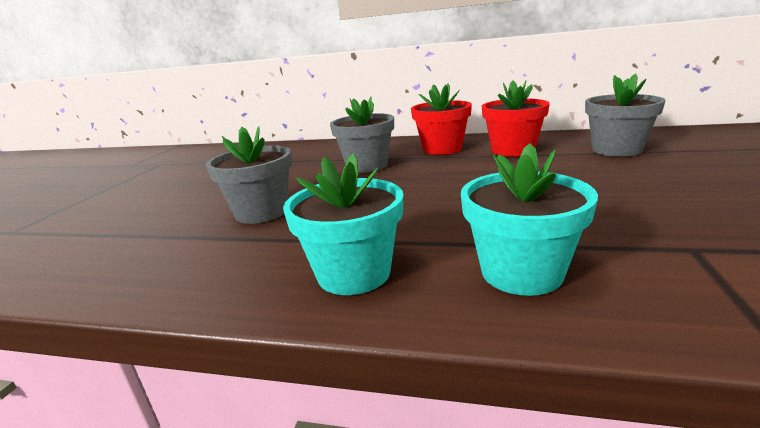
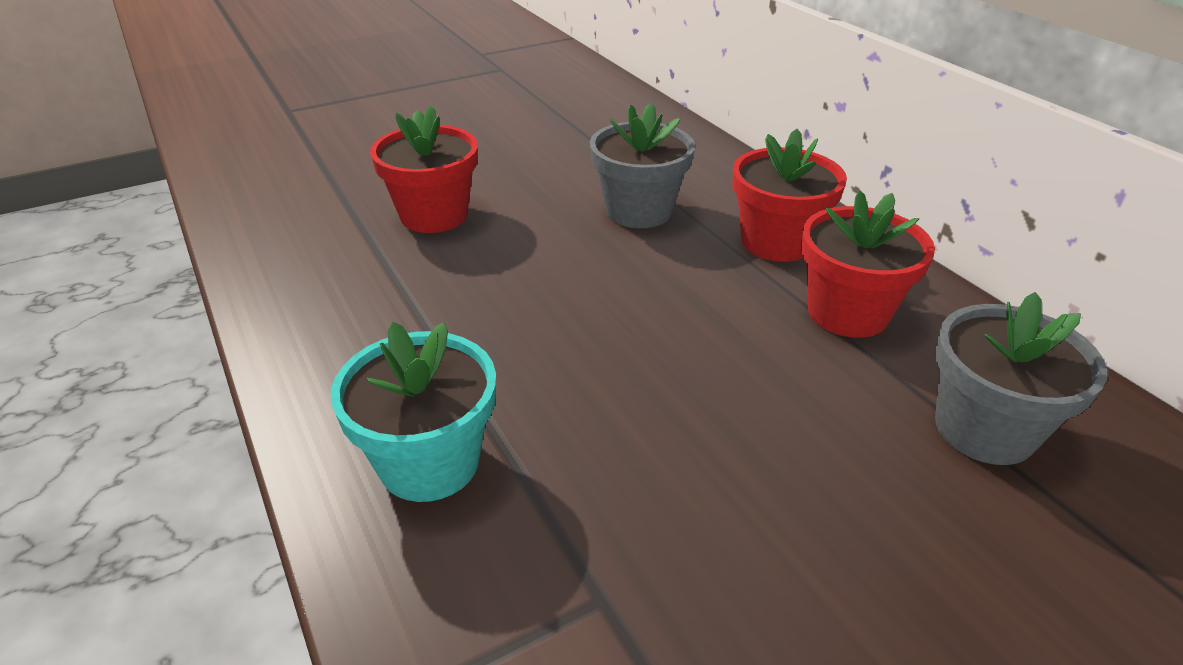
camera: 45 degrees right, 15 degrees up
grey flower pot [206,126,292,224] -> red flower pot [370,106,478,233]
turquoise flower pot [283,154,403,295] -> none

